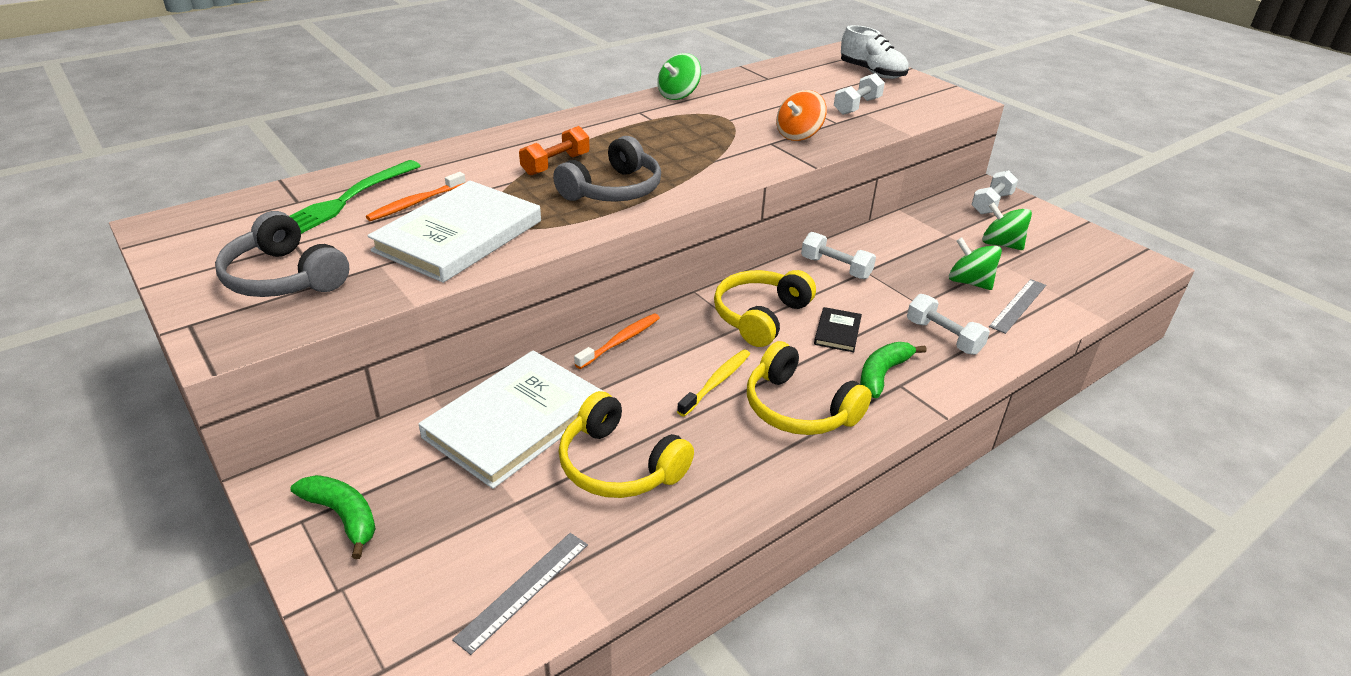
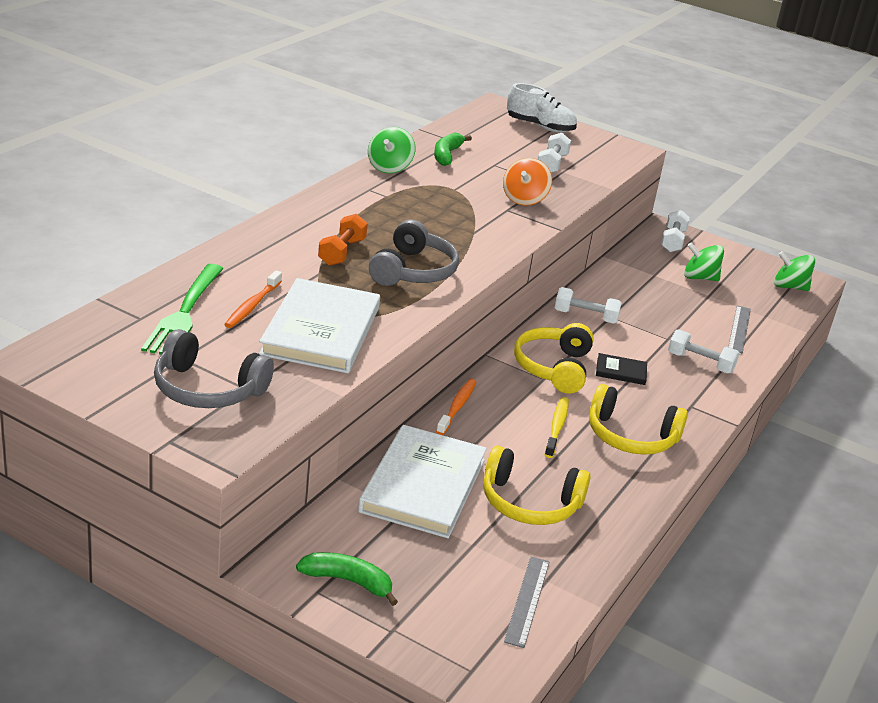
camera: 25 degrees left, 5 degrees down
black book [814,307,862,352] -> black book turned 75 degrees counterclockwise [596,353,647,385]
green banana [860,342,926,398] -> green banana moved to [434,132,472,166]
green spinning top [949,237,1002,290] -> green spinning top moved to [774,251,815,291]

